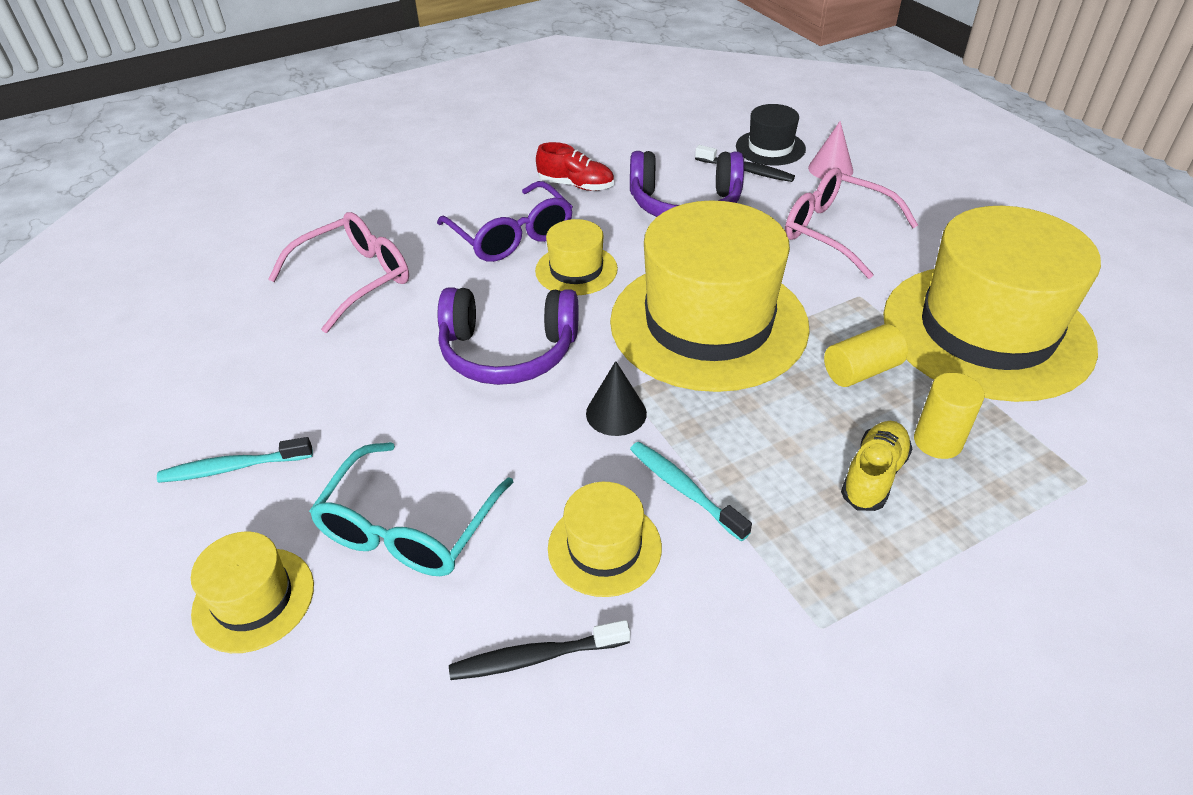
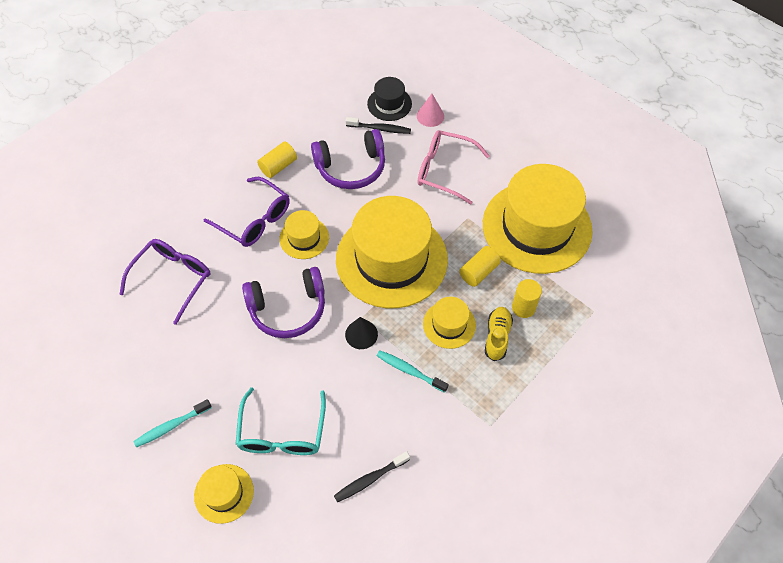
camera: 20 degrees left, 15 degrees up
pink glasses [268,212,409,333] -> purple glasses [119,239,210,325]
red shoe [536,142,614,191] -> yellow cylinder [257,142,297,178]
yellow hat [548,482,662,597] -> yellow hat moved to [423,297,476,349]

